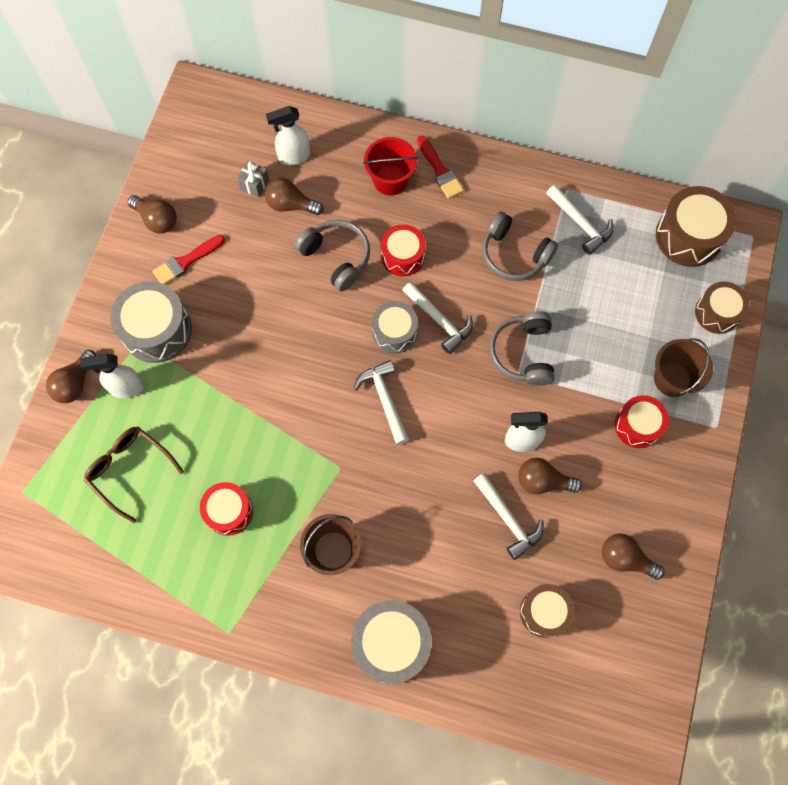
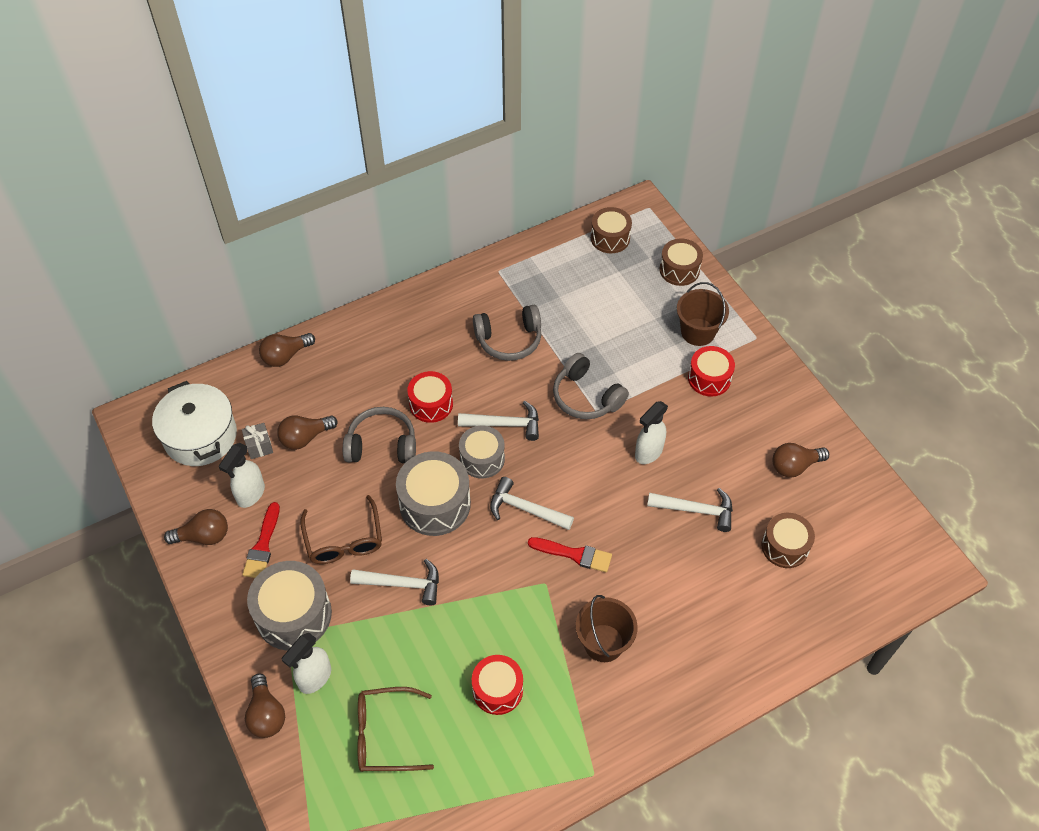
camera: 45 degrees left, 15 degrees down
white spray bottle [266,106,310,165] -> white spray bottle moved to [219,443,265,508]
grey drum [351,600,432,684] -> grey drum moved to [396,451,471,536]
red bucket [363,137,418,196] -> none
red brush [417,136,464,199] -> red brush moved to [528,537,612,572]
brown light bulb [518,458,582,494] -> brown light bulb moved to [259,333,315,367]
white hammer [546,184,614,255] -> white hammer moved to [350,559,439,605]
brown drum [656,186,737,267] -> brown drum [591,207,632,253], size x0.65
none -> white pot [152,381,237,466]
none -> brown glasses [300,495,382,564]

